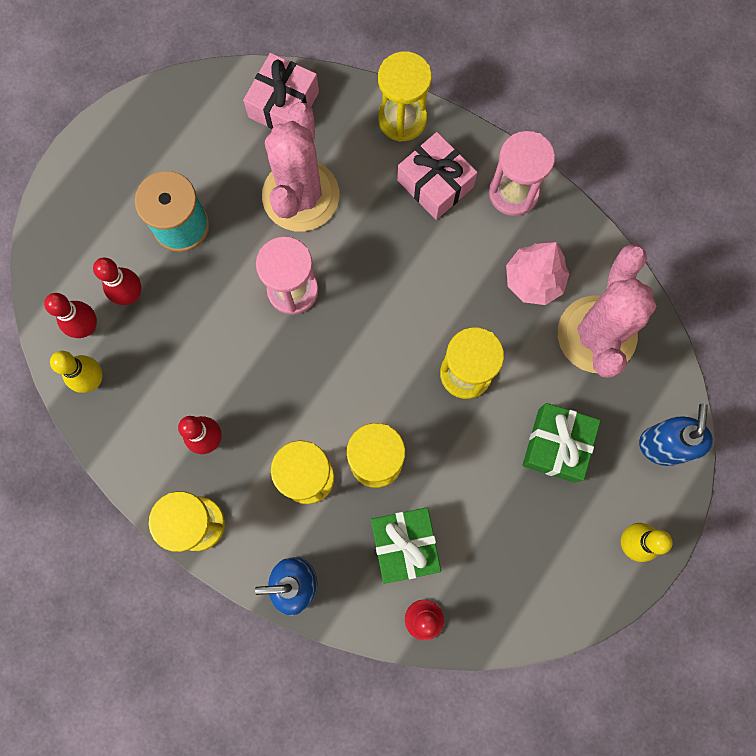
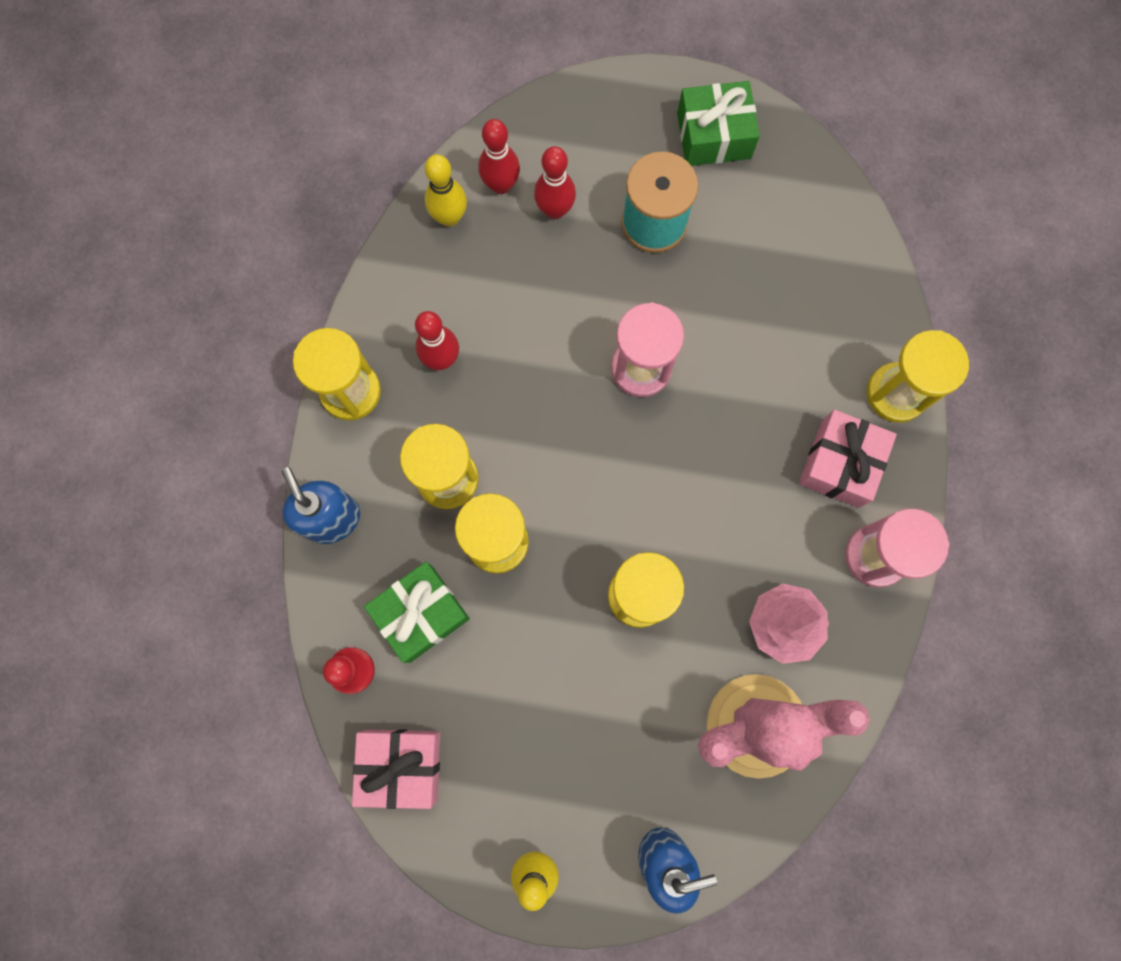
camera: 65 degrees right, 0 degrees up
pink gift [243,53,319,129] -> pink gift moved to [352,729,441,809]
pink cactus [262,102,339,231] -> none
green gift [522,403,601,483] -> green gift moved to [677,81,760,166]

